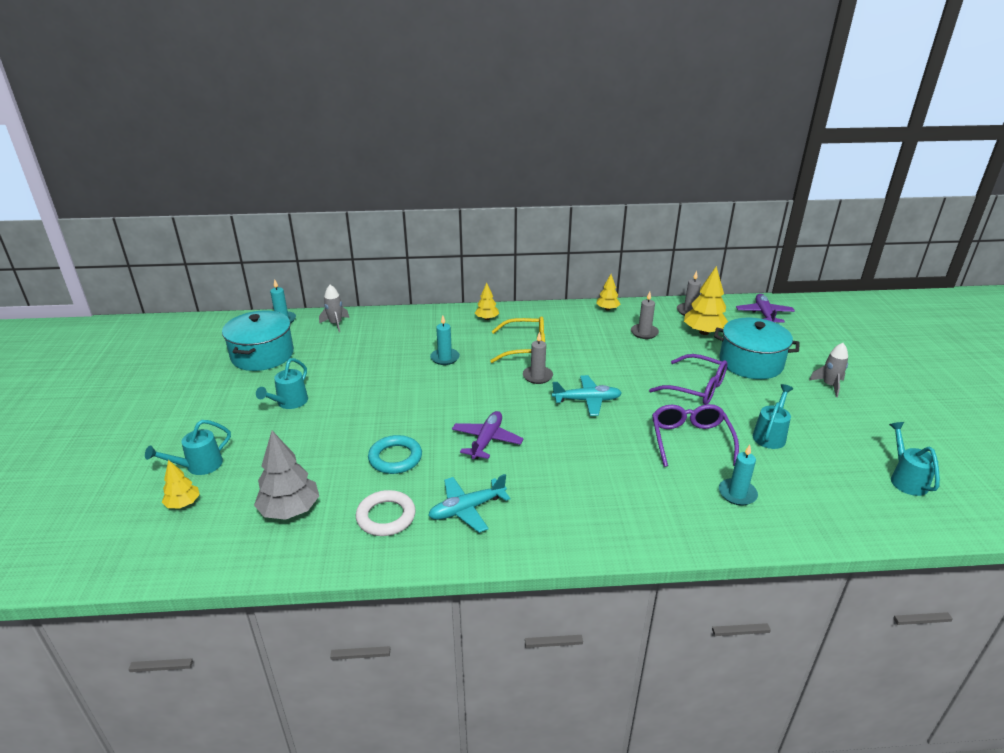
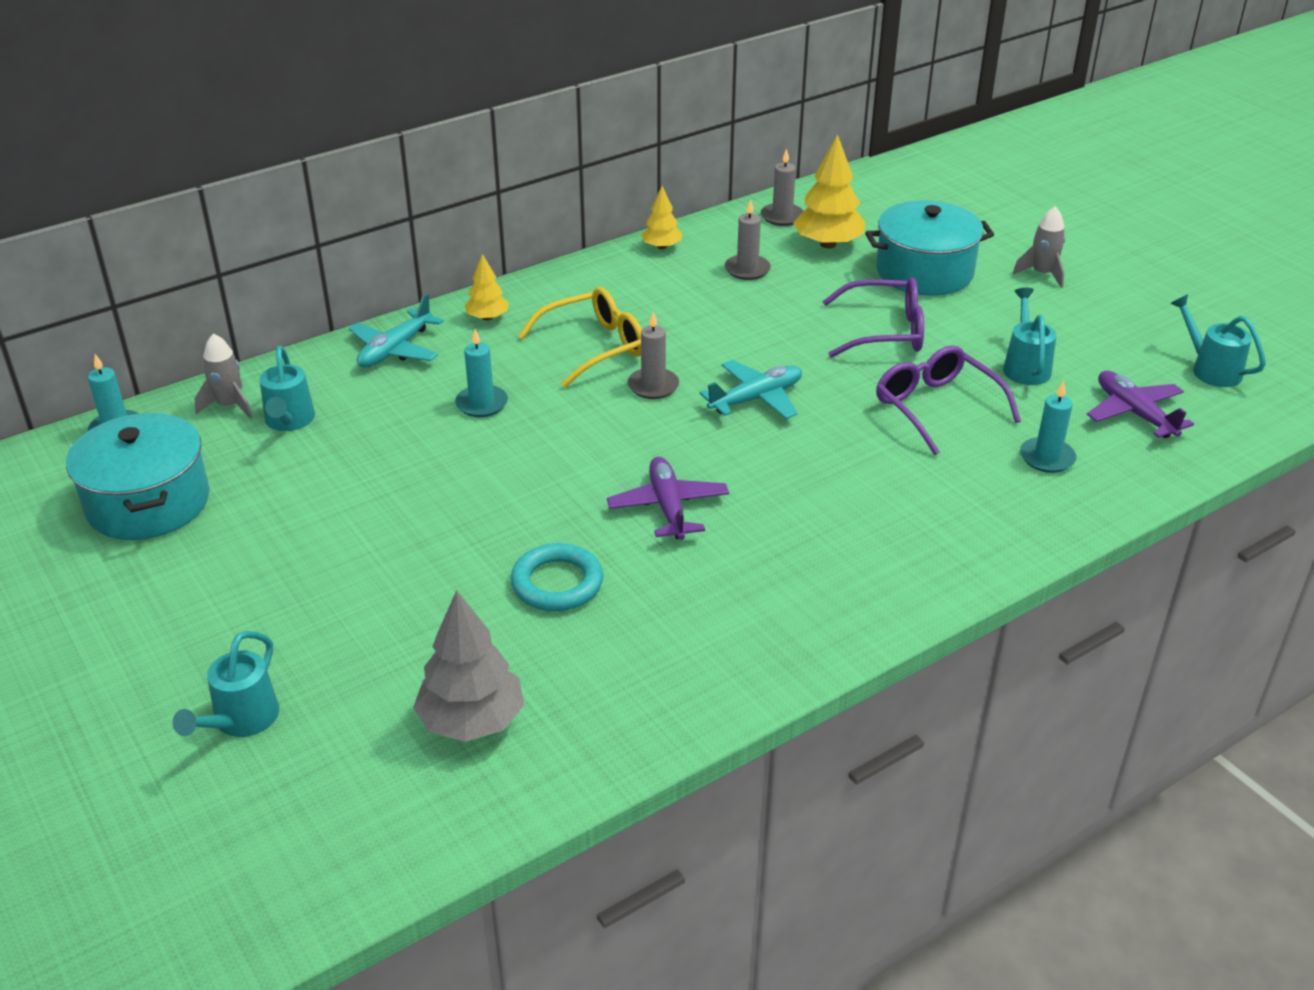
camera: 30 degrees left, 5 degrees up
yellow tree [162,460,200,508] -> none
turquoise watering can [256,358,308,409] -> turquoise watering can moved to [260,346,315,431]
white ring [356,490,416,536] -> none
turquoise plane [428,474,510,533] -> turquoise plane moved to [349,294,444,368]
purple plane [736,294,795,323] -> purple plane moved to [1087,371,1194,438]

